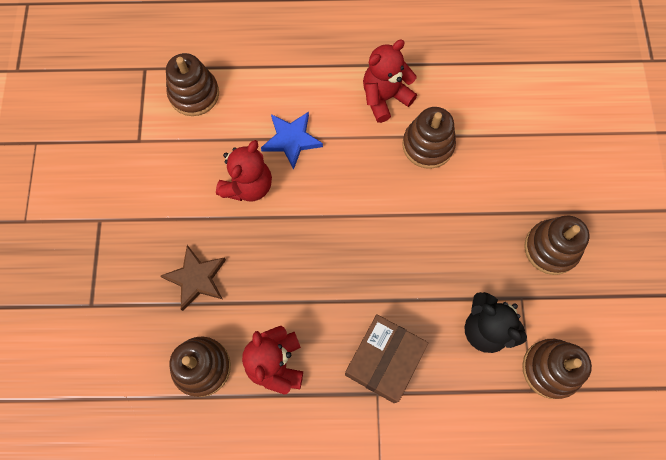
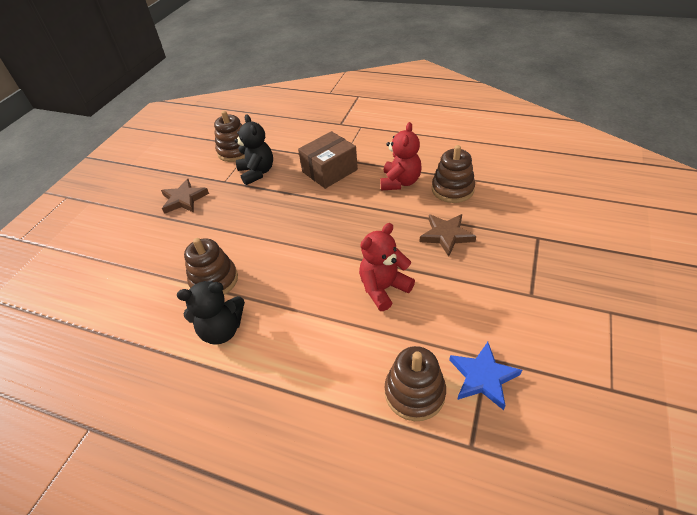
camera: 155 degrees left, 25 degrees down
blue star [261,112,323,170] -> blue star moved to [449,342,522,410]
red teddy bear [363,40,417,123] -> black teddy bear [177,281,245,345]
brown stacking toy [524,216,589,275] -> brown star [161,179,209,214]

